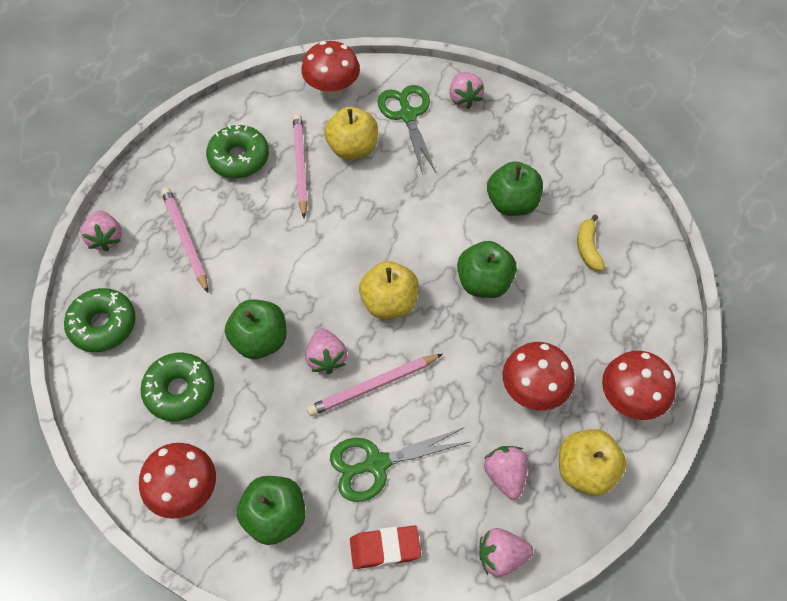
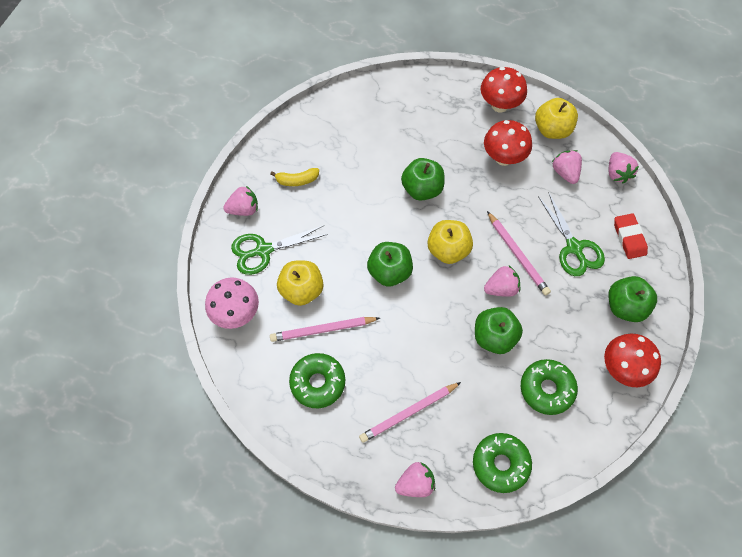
camera: 95 degrees left, 5 degrees up
red mushroom [301,41,360,99] -> pink mushroom [205,277,259,329]
pink strawberry [484,446,528,499] -> pink strawberry turned 90 degrees clockwise [552,150,582,184]
green apple [487,161,543,216] -> green apple moved to [367,242,413,287]
yellow banana [577,214,605,271] -> yellow banana moved to [270,168,319,186]

